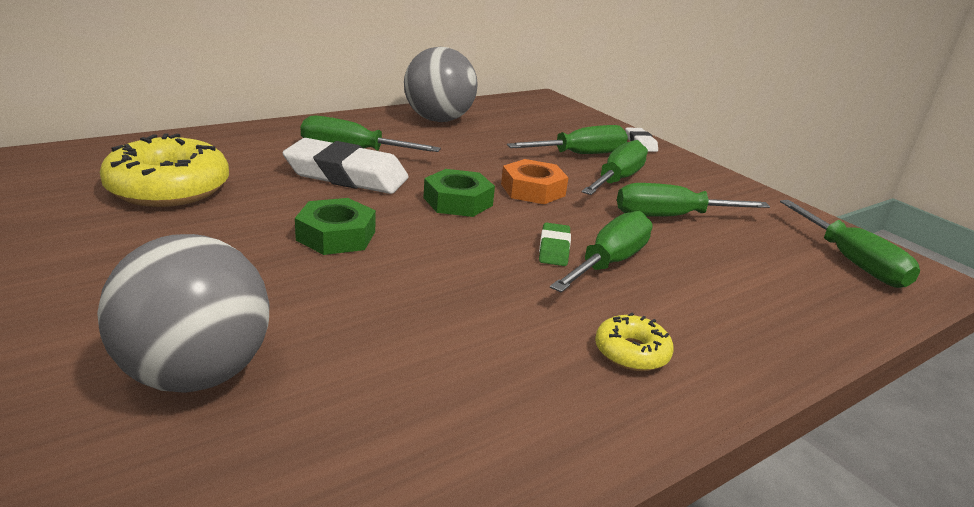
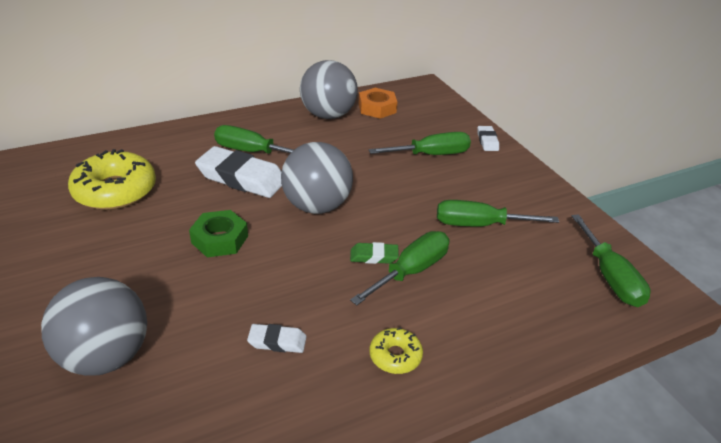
camera: 10 degrees right, 10 degrees up
green nut [423,169,495,217] -> grey ball [281,142,353,214]
orange nut [501,159,569,204] -> orange nut moved to [359,88,397,119]
green eraser [539,223,571,266] -> green eraser turned 75 degrees clockwise [350,242,399,264]
green screwdriver [582,140,648,195] -> none
none -> white eraser [247,324,307,353]

